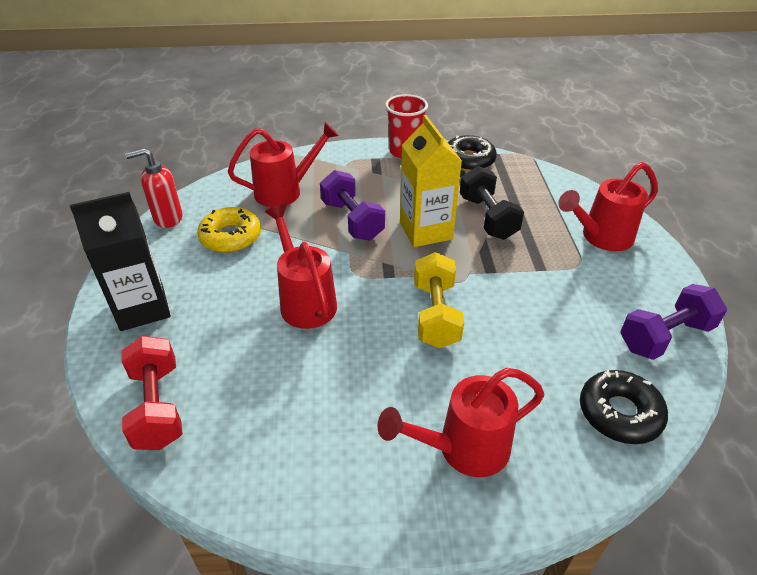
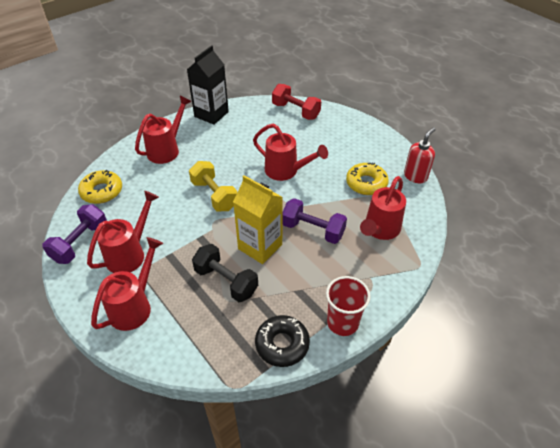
camera: 145 degrees right, 5 degrees up
black carton [70,192,171,331] -> black carton moved to [187,45,229,125]
black donut [580,369,668,444] -> yellow donut [78,170,122,204]
none -> red watering can [87,191,159,273]

